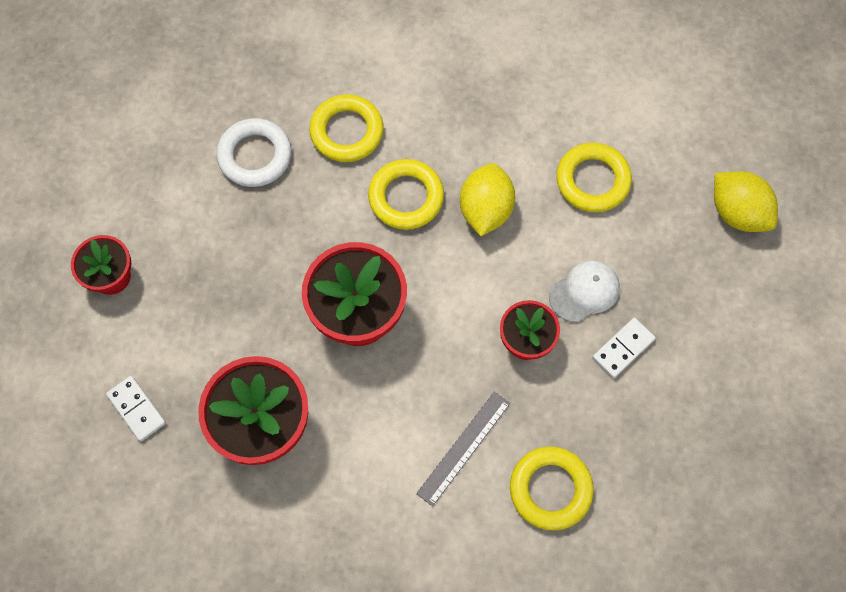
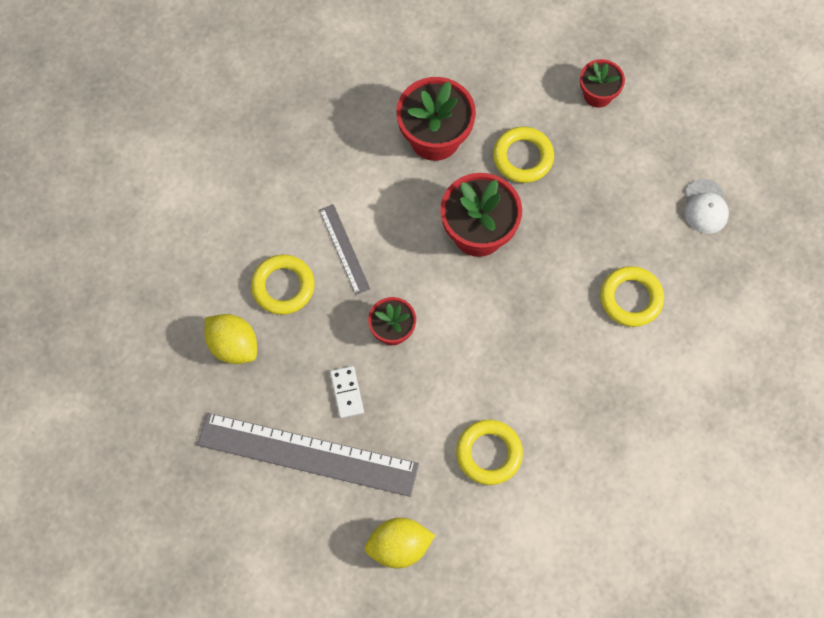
camera: 120 degrees right, 0 degrees up
white domino [106,376,166,441] -> none
white ring [217,118,292,187] -> none
yellow ring [368,159,444,230] -> yellow ring moved to [493,126,554,183]
yellow lemon [460,163,515,236] -> yellow lemon moved to [205,314,257,364]
white cap [549,260,620,322] -> white cap moved to [685,179,729,234]
none -> grey ruler [197,413,419,497]

